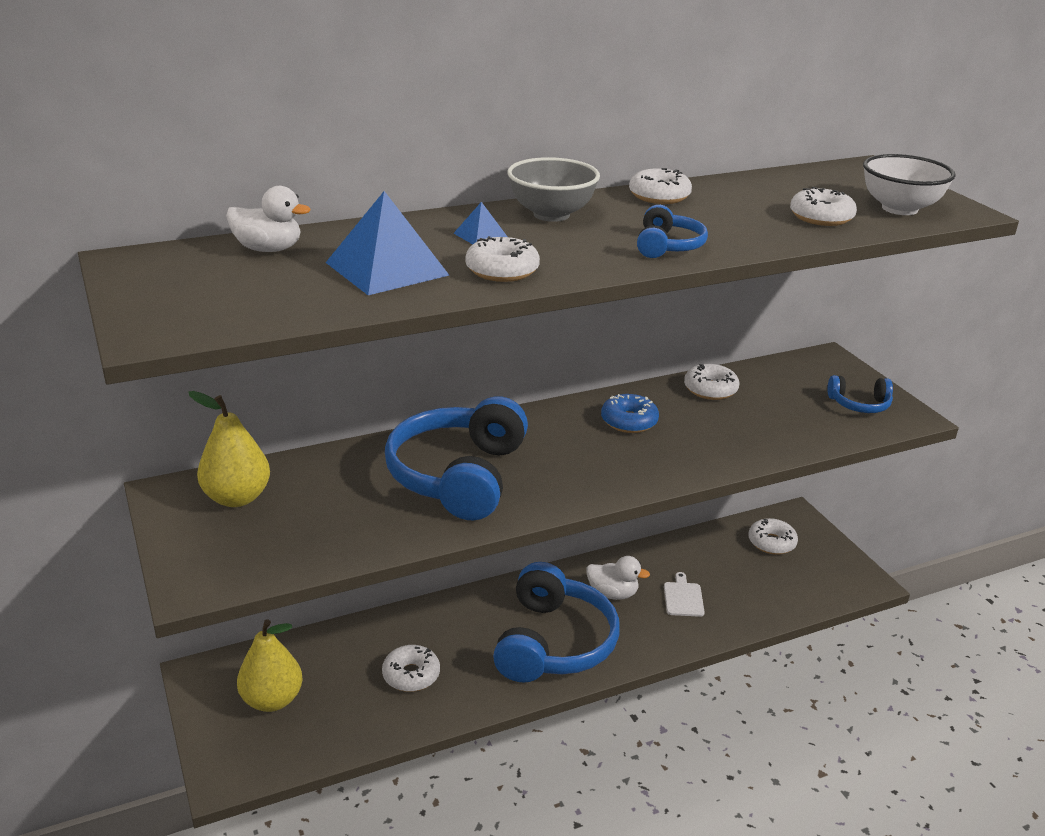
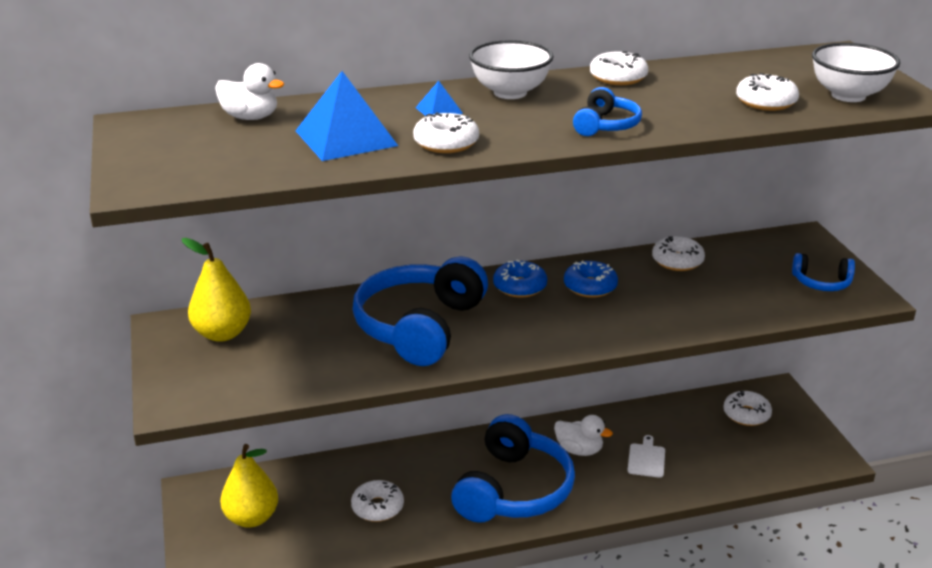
camera: 10 degrees right, 0 degrees up
grey bowl [507,157,600,222] -> white bowl [469,40,554,99]
none -> blue donut [493,259,547,298]

